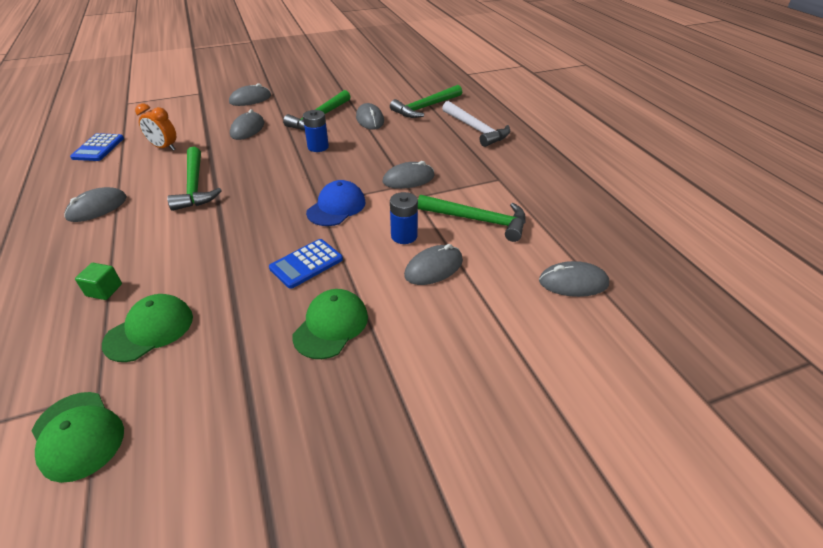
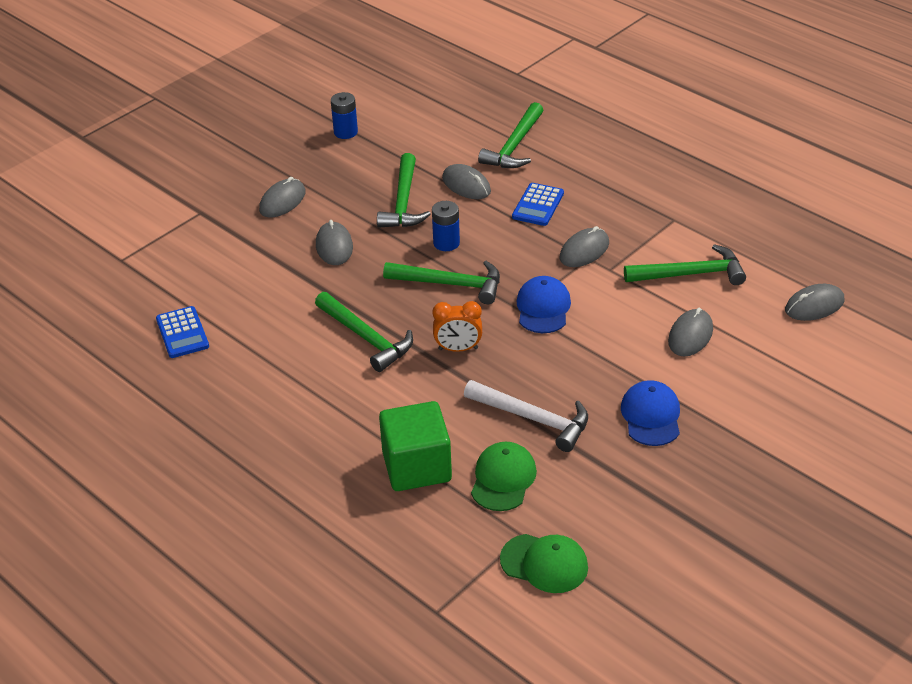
camera: 25 degrees left, 0 degrees up
grey mouse [64,187,127,222] -> none
green cube [75,263,122,300] -> green cube [379,401,452,491], size x2.28
orange clock [135,103,176,151] -> orange clock moved to [432,301,482,352]
blue calculator [269,239,343,289] -> blue calculator moved to [512,183,564,226]
green cap [292,289,368,359] -> blue cap [621,380,680,446]
blue battery [390,192,418,244] -> blue battery moved to [331,92,358,139]
white hammer [442,101,510,147] -> white hammer moved to [464,380,588,452]
none -> green hammer [383,261,500,304]

